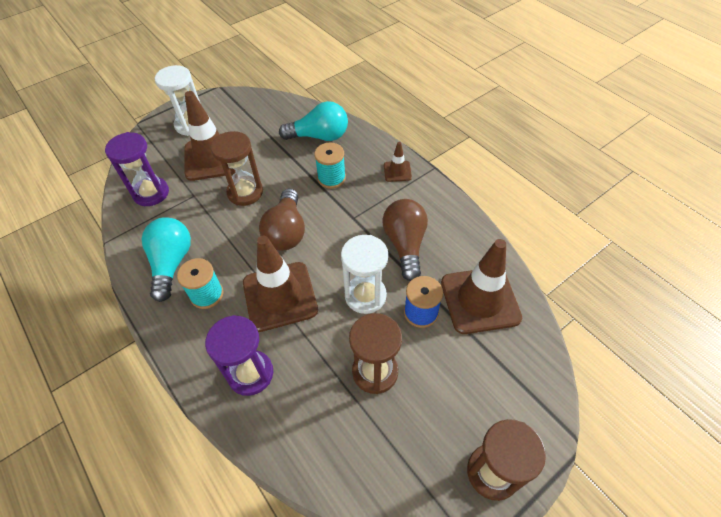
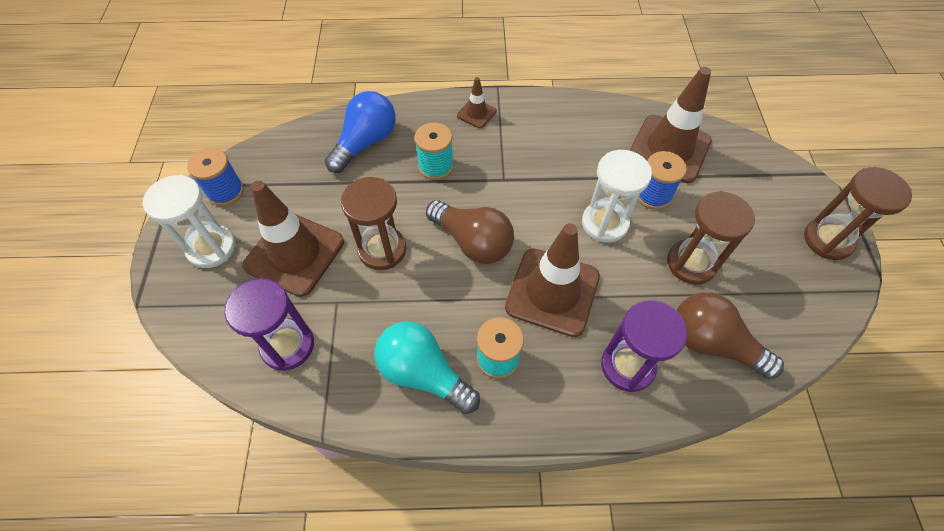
camera: 55 degrees left, 5 degrees up
turquoise light bulb [279,101,348,141] -> blue light bulb [325,91,396,173]
brown light bulb [382,199,428,281] -> brown light bulb moved to [677,292,784,379]
none -> blue spool [187,148,244,206]

